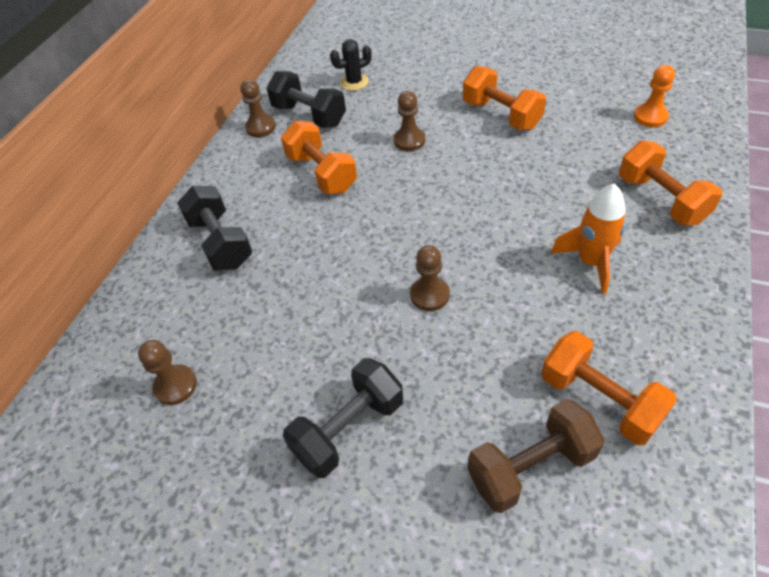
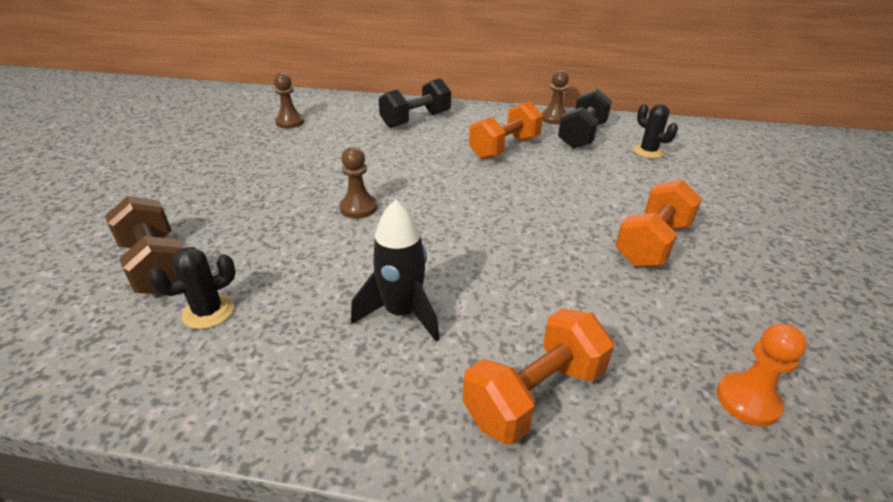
camera: 75 degrees right, 15 degrees down
black dumbbell [283,358,403,478] -> none
brown pawn [394,91,425,151] -> none
orange dumbbell [541,331,677,445] -> black cactus [148,247,236,329]
orange rocket [551,184,626,295] -> black rocket [351,199,440,342]

